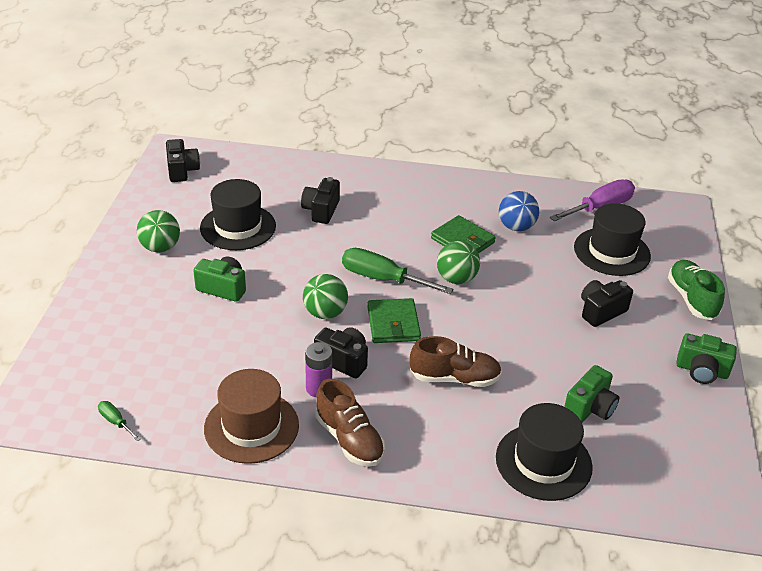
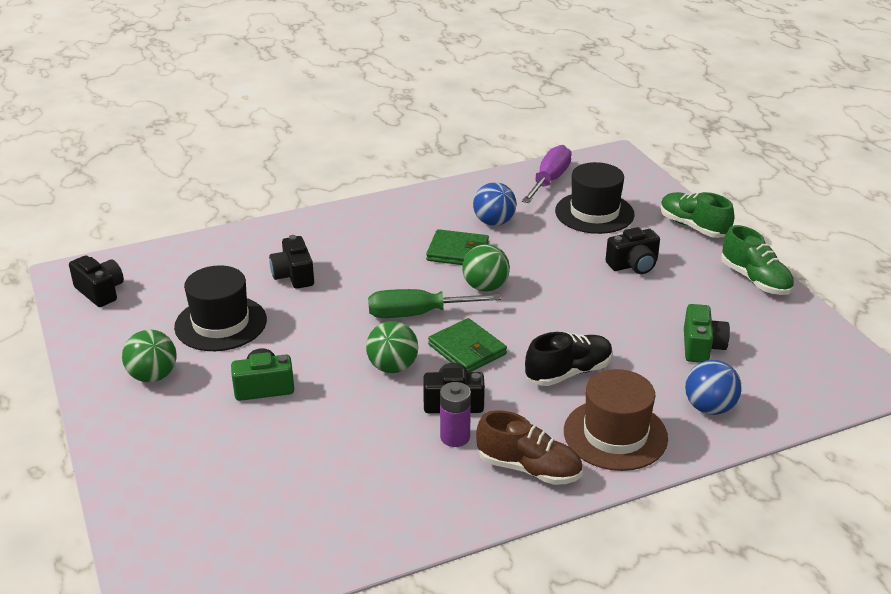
camera: 30 degrees left, 5 degrees down
green screwdriver [98,401,141,441] -> none
brown hat [204,369,299,464] -> brown hat moved to [564,369,668,471]
brown shoe [410,336,502,387] -> black shoe [525,332,613,386]
black hat [496,403,593,501] -> blue ball [685,360,742,415]
black camera [581,280,633,327] -> black camera turned 135 degrees counterclockwise [606,227,660,274]
green camera [676,334,737,384] -> green shoe [721,225,794,295]

